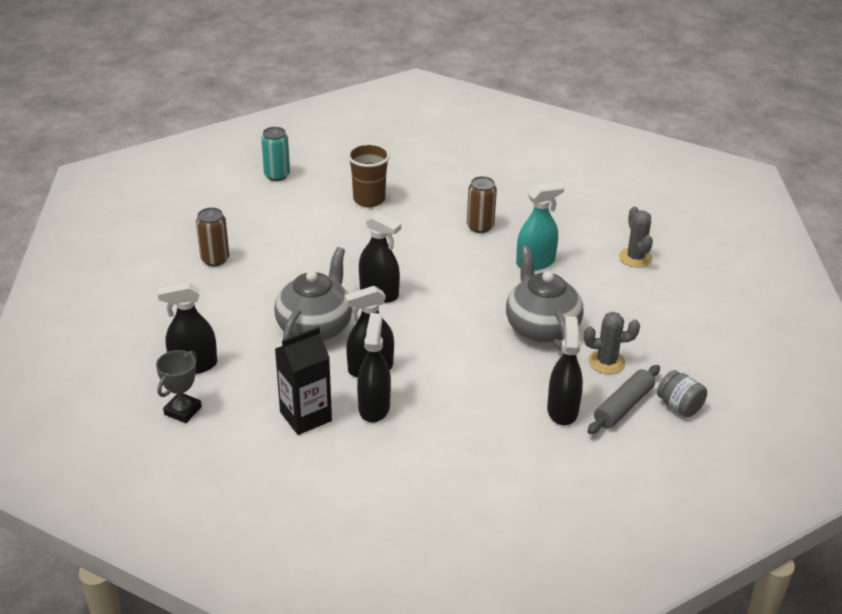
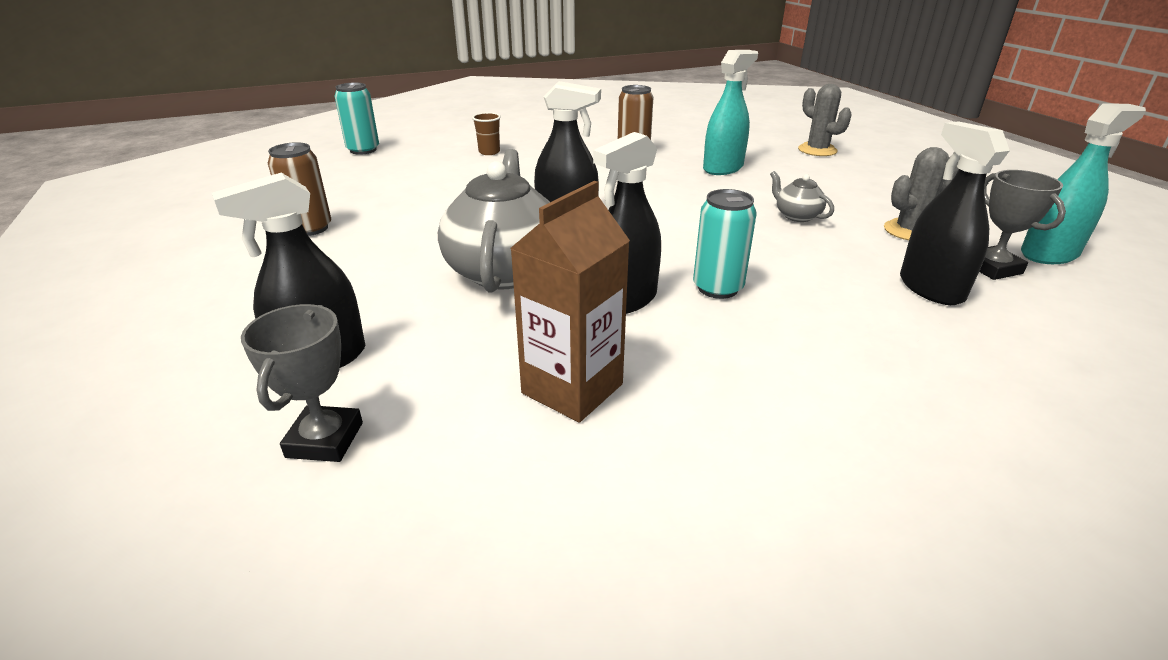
camera: 20 degrees left, 5 degrees down
black carton [275,327,332,435] -> brown carton [510,181,630,423]
brown cup [347,143,390,207] -> brown cup [472,112,501,155], size x0.54
black spray bottle [357,313,391,423] -> none
grey teapot [506,246,584,350] -> grey teapot [770,171,834,222], size x0.46
grey rolling pin [587,365,660,434] -> grey trophy [979,170,1066,280]
grey jar [657,370,707,417] -> turquoise spray bottle [1021,104,1146,264]
none -> turquoise can [693,189,757,299]

